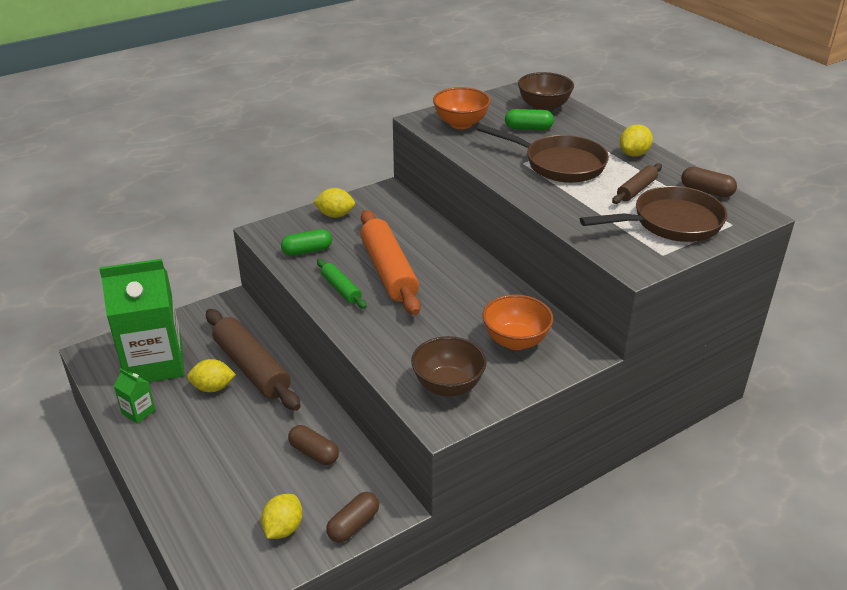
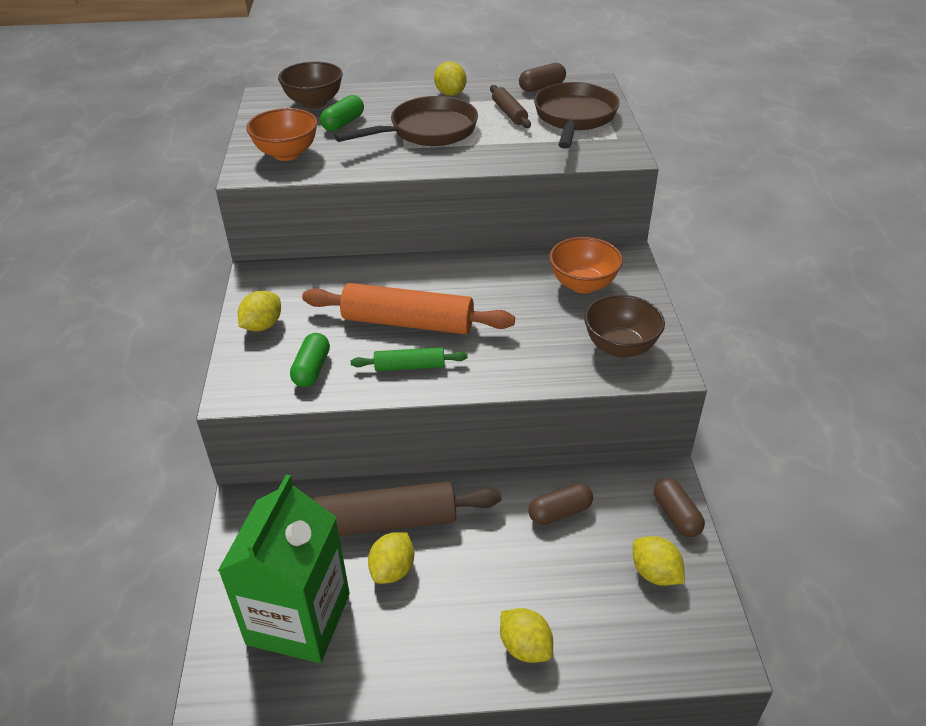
camera: 60 degrees left, 5 degrees up
green carton [114,369,156,424] -> none
none -> yellow lemon [500,608,553,663]

